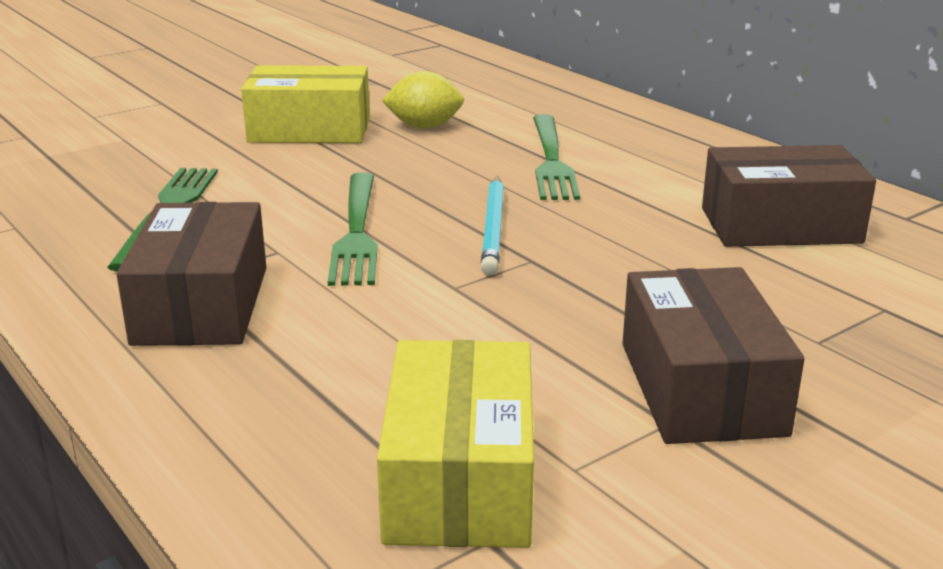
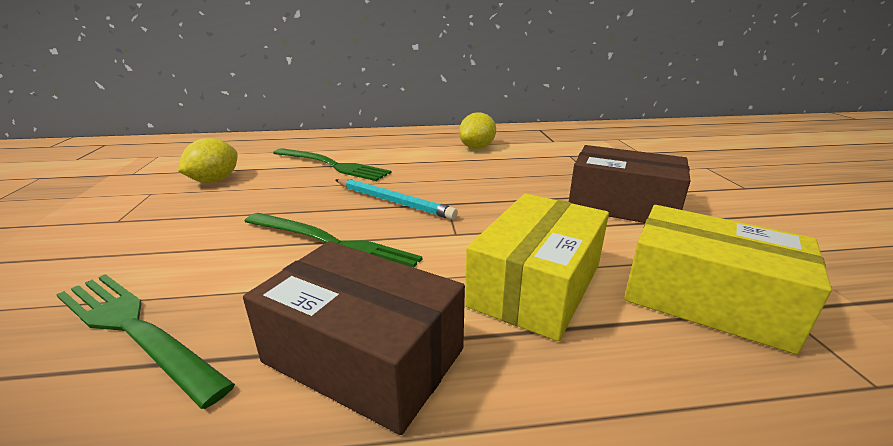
camera: 60 degrees left, 0 degrees up
yellow box [241,65,370,143] -> yellow box moved to [465,193,609,341]
brown box [702,145,876,247] -> yellow lemon [459,113,496,149]

